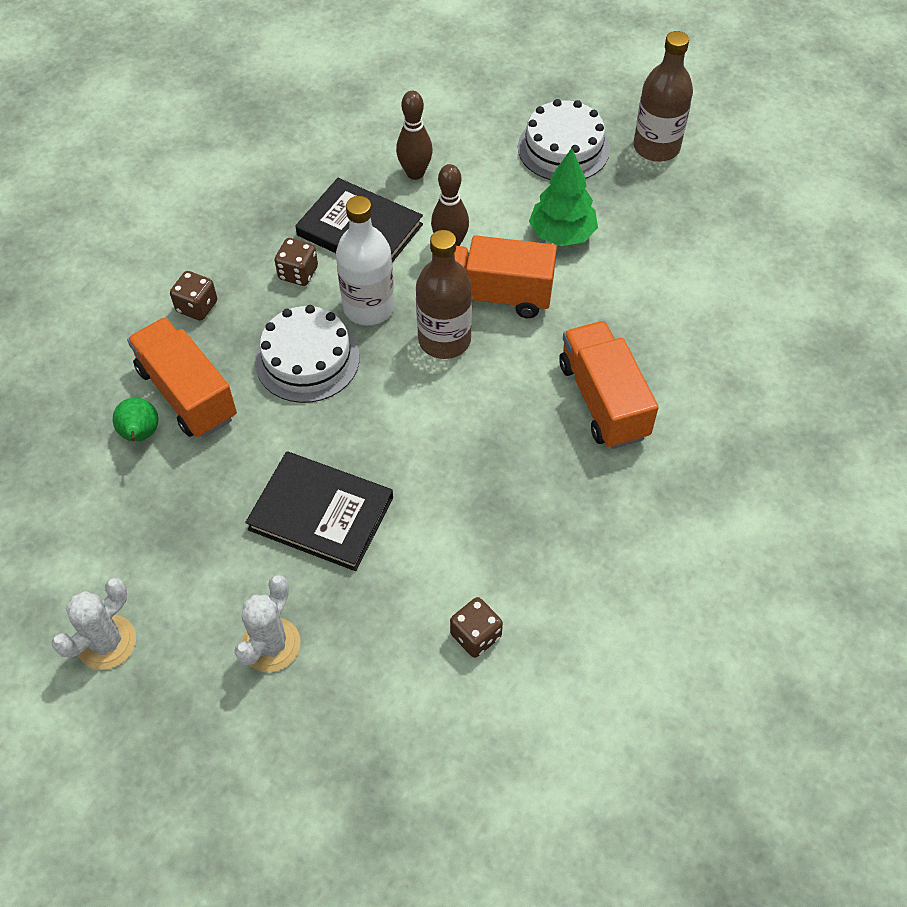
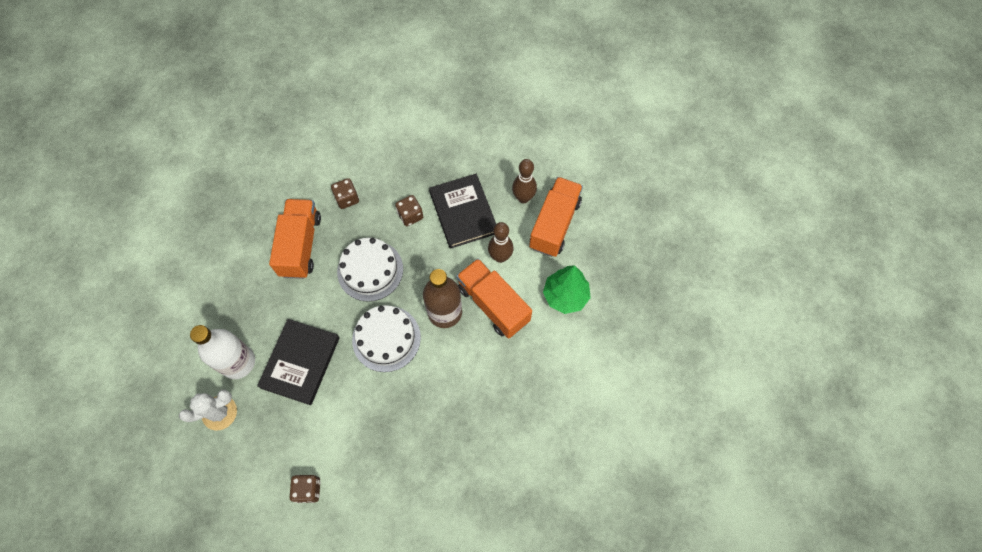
camera: 40 degrees right, 10 degrees up
white cactus [52,578,136,670] -> none
green pear [113,398,159,441] -> none
black book [245,451,393,571] -> black book turned 45 degrees clockwise [257,319,340,405]
white bottle [336,196,395,325] -> white bottle moved to [190,325,255,379]
white cake [518,99,610,180] -> white cake moved to [352,305,421,372]
orange truck [559,321,659,449] -> orange truck moved to [529,177,583,257]
brown bottle [634,31,693,162] -> none

